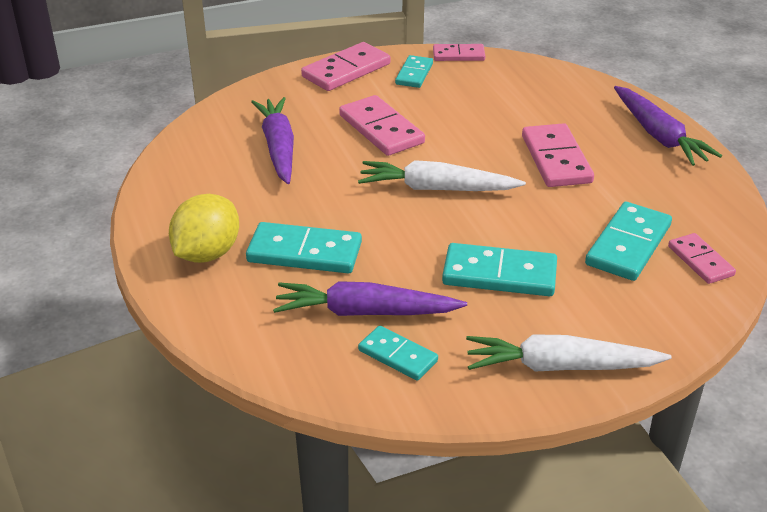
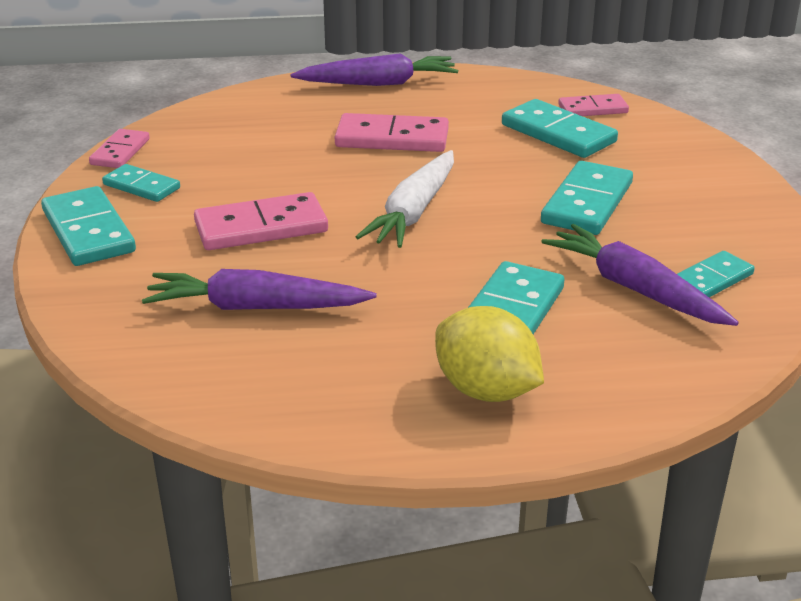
camera: 75 degrees left, 5 degrees down
purple carrot [273,281,467,316] -> purple carrot turned 120 degrees clockwise [541,224,739,326]
pink domino [301,42,390,91] -> turquoise domino [41,186,136,266]
white carrot [466,334,672,372] -> none

